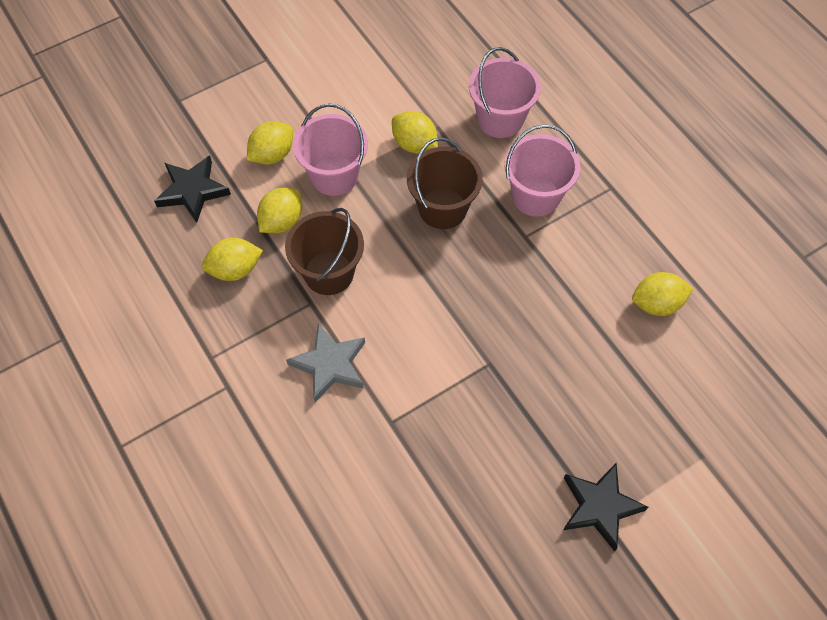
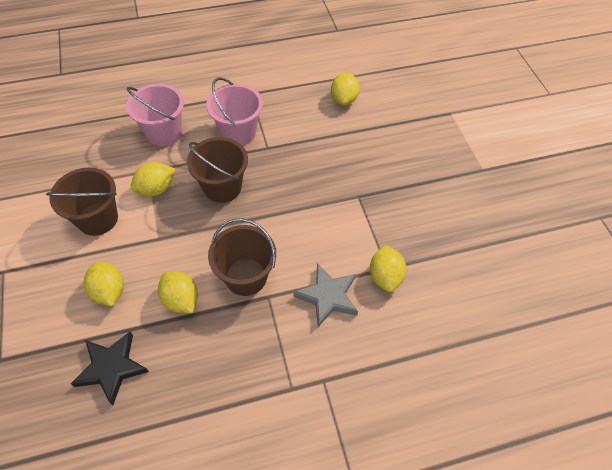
camera: 75 degrees left, 5 degrees down
yellow lemon [202,238,263,281] -> yellow lemon moved to [370,245,406,292]
pink bucket [293,104,368,196] -> none
black star [563,463,648,551] -> none
none -> brown bucket [46,168,118,236]

